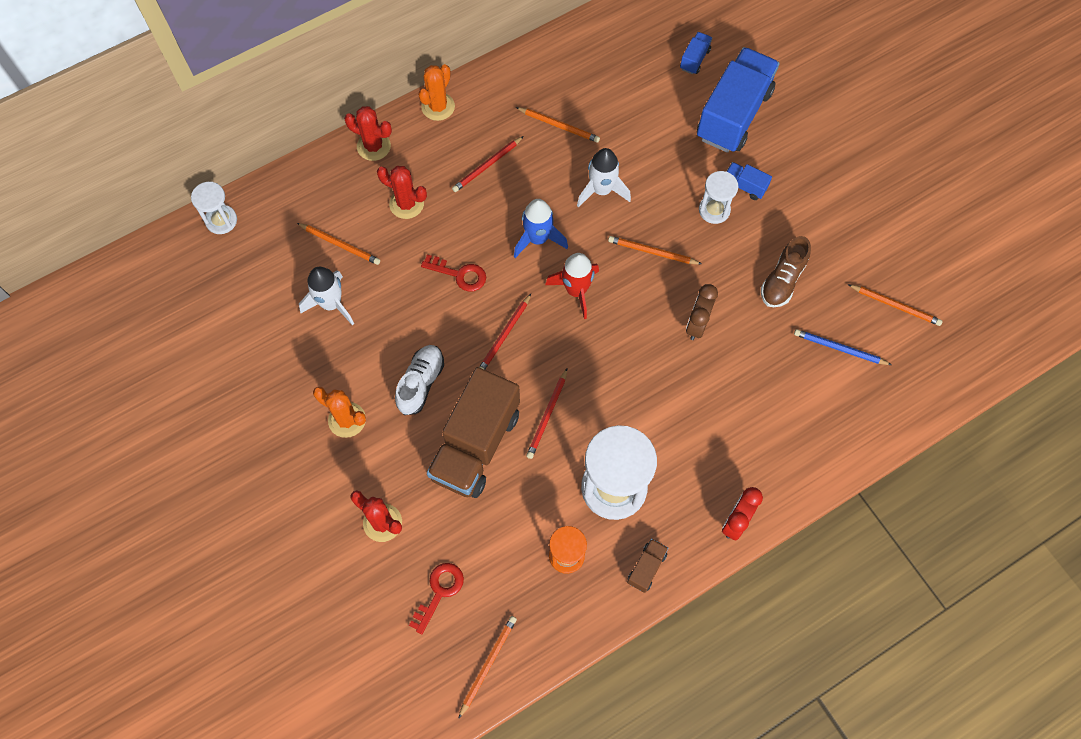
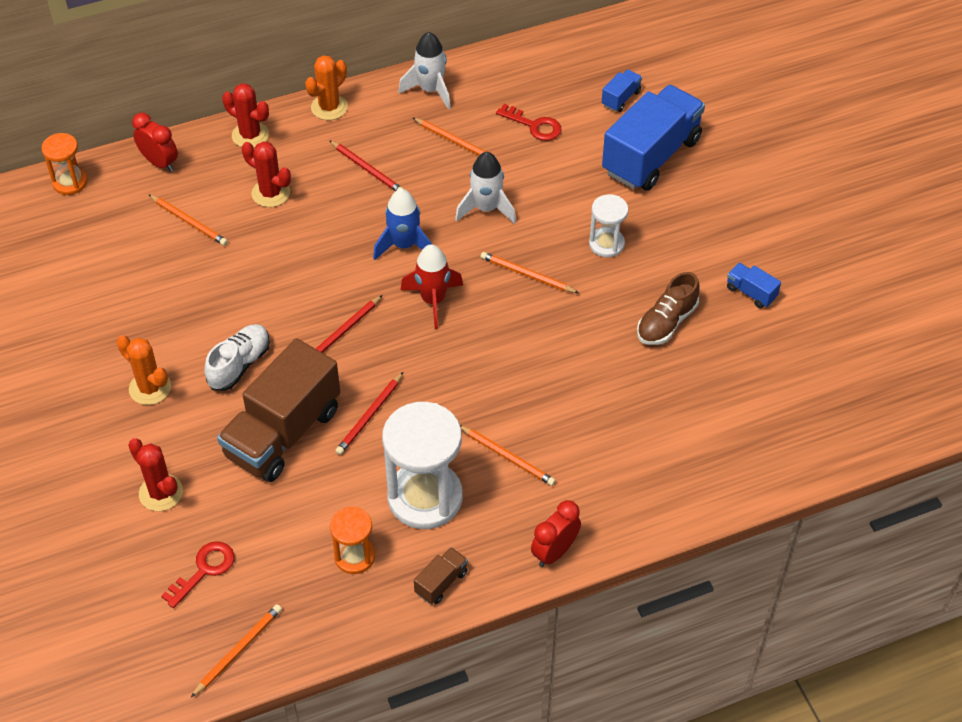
camera: 10 degrees right, 15 degrees down
white hourglass [191,182,237,234] -> orange hourglass [41,133,87,195]
white rocket [299,267,354,325] -> white rocket moved to [398,32,451,110]
red key [421,255,486,292] -> red key moved to [496,104,562,141]
red pencil [452,136,524,192] -> red pencil turned 105 degrees counterclockwise [329,140,403,191]
brown clock [686,284,718,340] -> none
blue truck [726,162,772,200] -> blue truck moved to [727,263,781,309]
blue pencil [794,329,892,365] -> none
orange pencil [848,284,942,326] -> orange pencil moved to [460,425,556,486]
none -> red clock [132,113,178,172]

